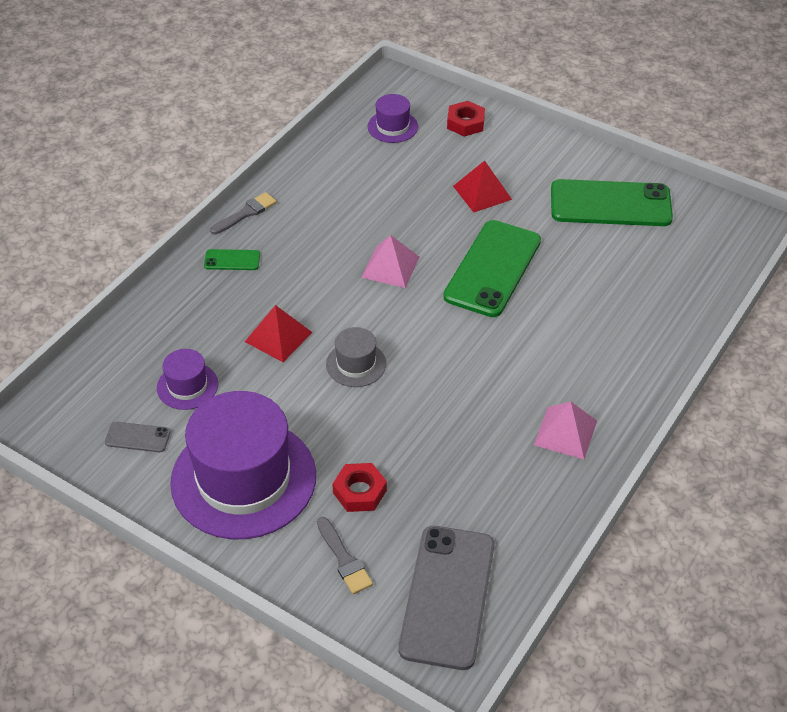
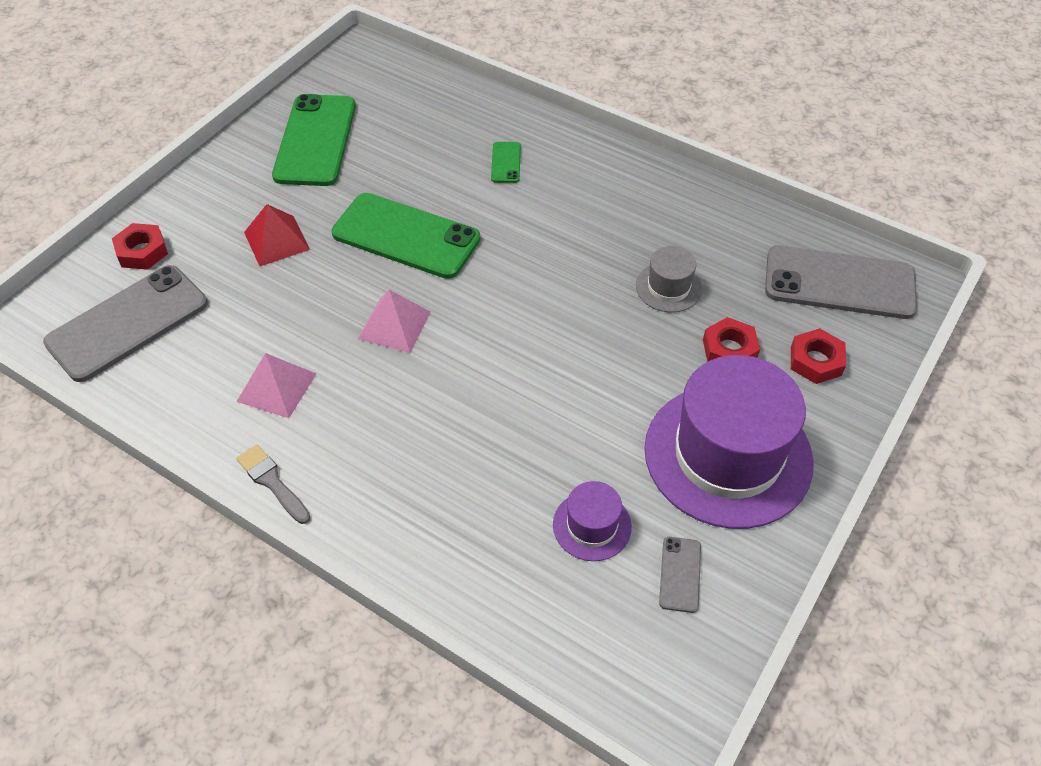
camera: 90 degrees left, 5 degrees up
green phone [204,249,260,270] -> green phone moved to [491,142,521,183]
red pyramid [245,305,313,362] -> none
grey brush [317,517,373,594] -> red nut [791,328,846,384]
grey hat [326,327,386,387] -> grey hat moved to [636,246,702,312]
purple hat [368,94,418,143] -> grey phone [43,265,208,382]
pink pyramid [534,402,597,459] -> pink pyramid moved to [237,353,316,418]

